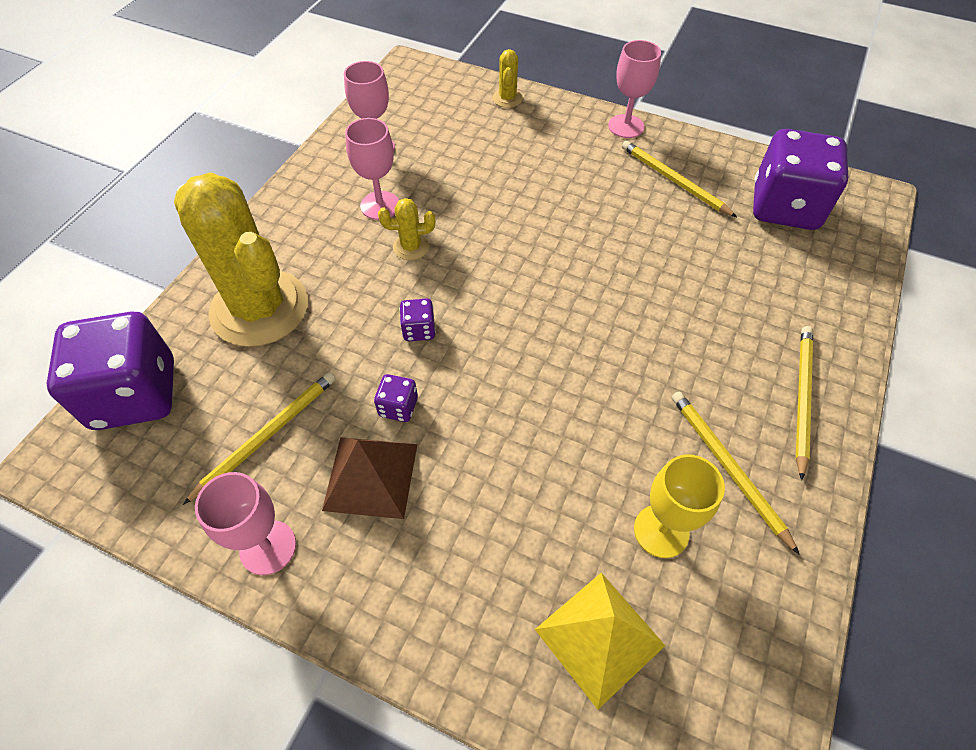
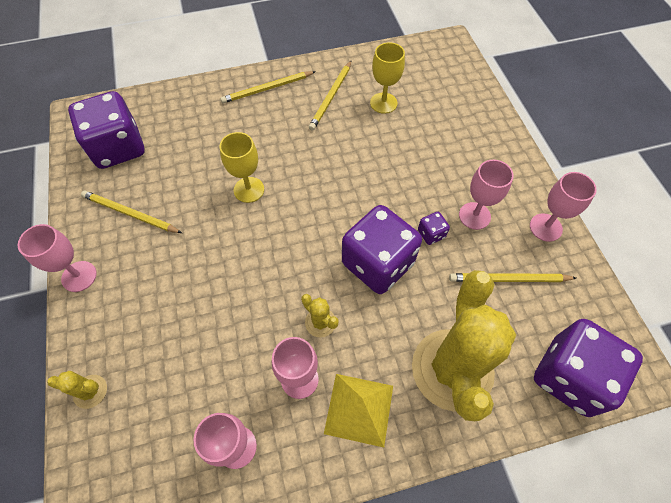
camera: 130 degrees left, 5 degrees up
brown pyramid [322,437,417,519] -> pink goblet [459,160,514,230]
purple dice [399,298,436,341] -> purple dice [342,205,422,294], size x2.44
yellow cactus [493,49,523,108] -> yellow cactus turned 45 degrees clockwise [47,371,107,409]
yellow pyramid [535,573,665,709] -> yellow pyramid moved to [324,374,393,448]
yellow pencil [622,141,737,217] -> yellow pencil turned 105 degrees clockwise [81,190,182,233]
none -> yellow goblet [220,132,264,203]

